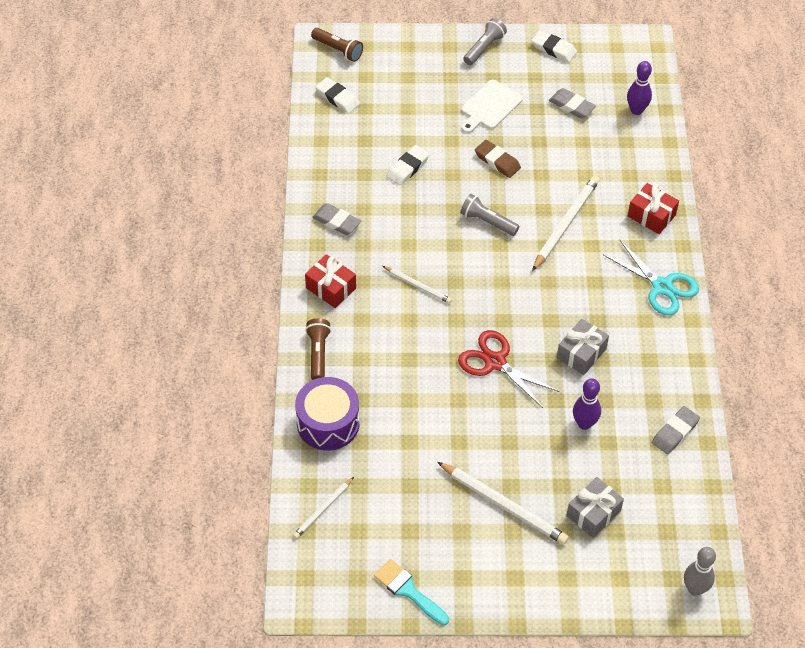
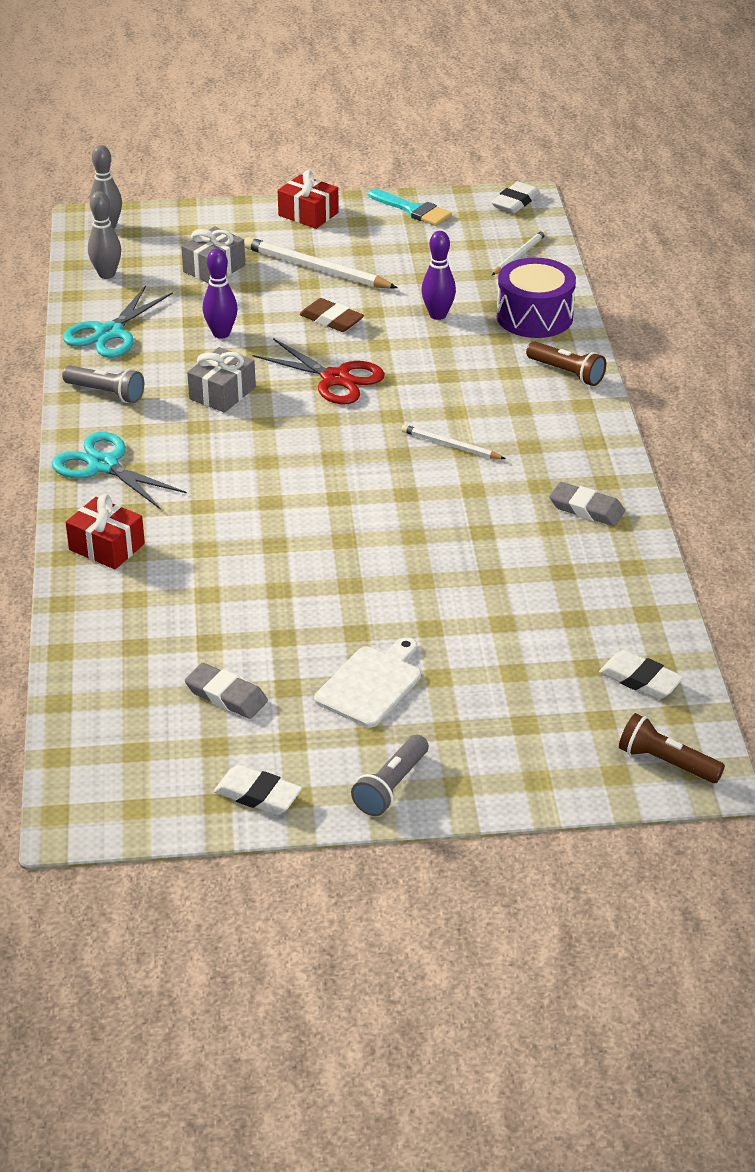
camera: 175 degrees right, 15 degrees down
red gift [305,254,356,308] -> red gift moved to [278,170,339,229]
brown flashlight [305,318,331,380] -> brown flashlight turned 45 degrees counterclockwise [526,341,606,386]
white eraser [387,145,429,185] -> white eraser moved to [491,181,540,213]
grey flashlight [460,194,519,236] -> grey flashlight moved to [62,365,144,403]
brown eraser [475,140,521,178] -> brown eraser moved to [300,298,364,332]
white pencil [532,176,599,271] -> none
purple bowling pin [627,61,652,115] -> purple bowling pin moved to [421,231,456,320]
grey eraser [652,406,700,454] -> turquoise scissors [63,285,173,358]
none -> grey bowling pin [88,191,121,279]

